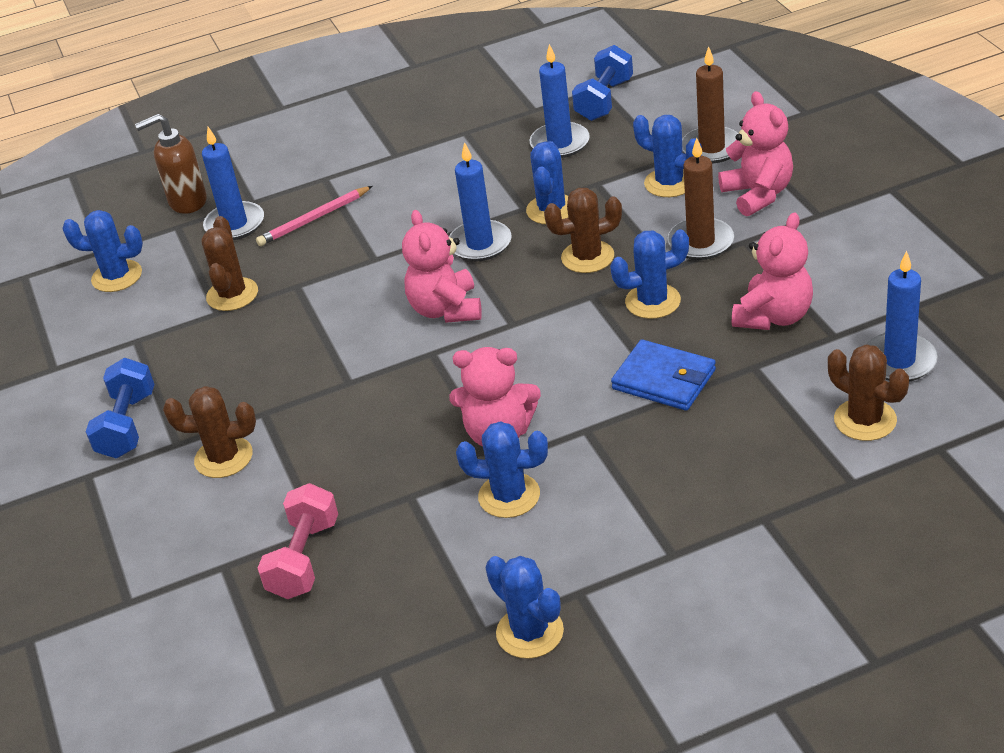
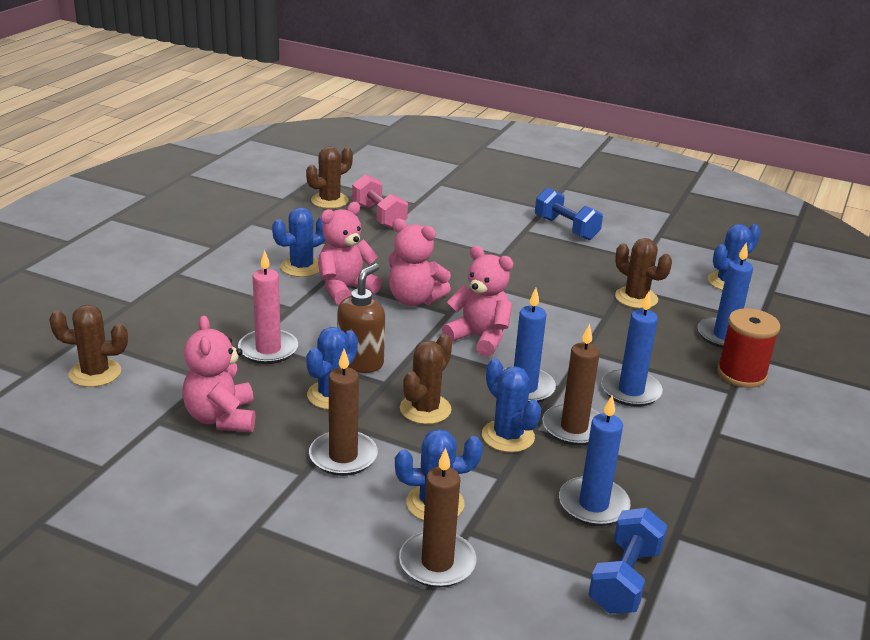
camera: 130 degrees right, 10 degrees down
brown soap dispenser [135,114,207,214] -> brown soap dispenser moved to [337,263,385,373]
brown cactus [163,386,256,478] -> brown cactus moved to [306,146,353,209]
pink pencil [256,186,373,246] -> none
blue cactus [485,556,564,659] -> none
blue dumbbell [572,45,633,121] -> blue dumbbell turned 45 degrees clockwise [588,508,667,614]
blue wallet [611,339,716,411] -> pink candle [238,250,298,364]
pink teddy bear [718,91,793,216] -> pink teddy bear moved to [388,218,451,306]
blue candle [866,251,938,381] -> blue candle moved to [601,292,663,407]
none -> brown candle [542,324,600,445]
none -> red spool [717,308,780,388]

